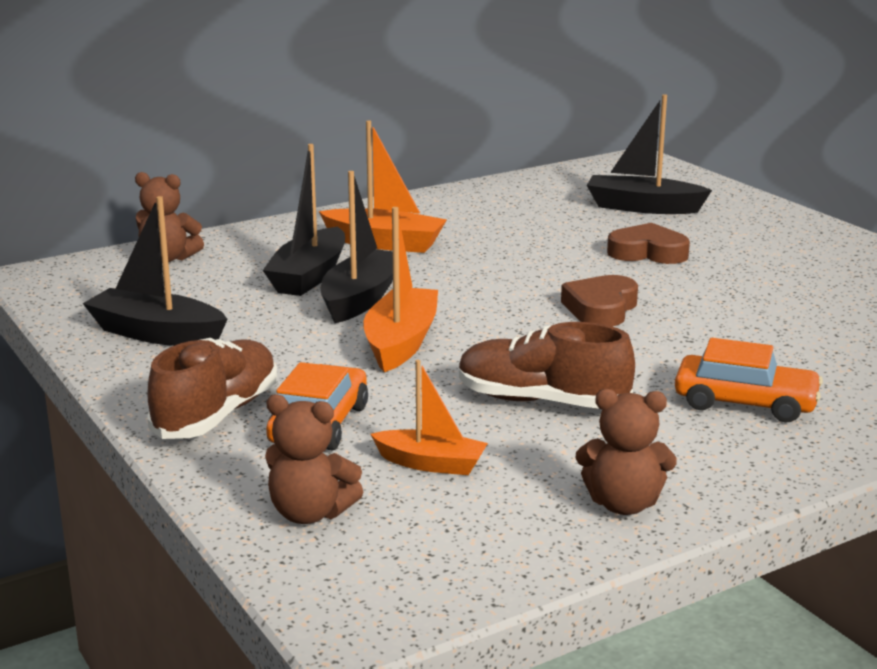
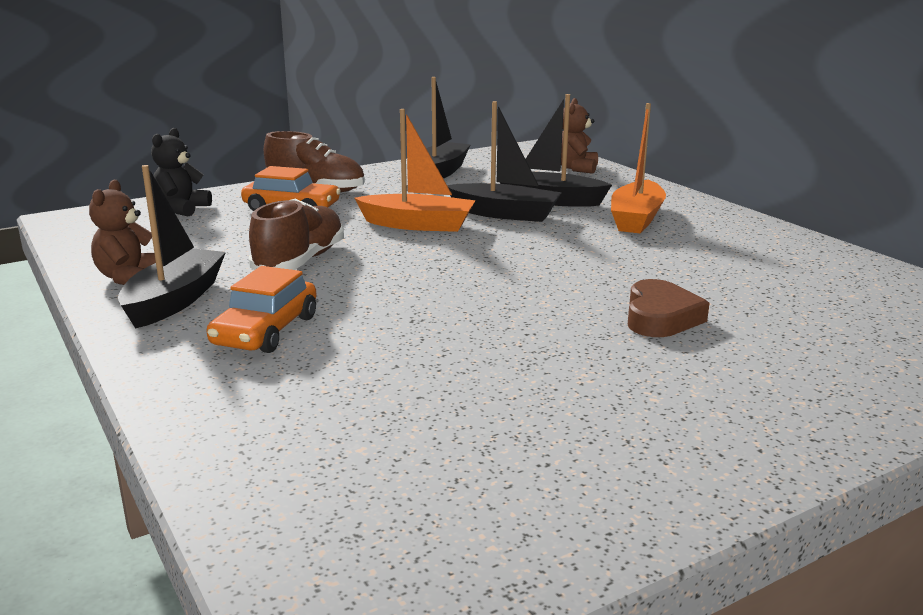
camera: 90 degrees right, 0 degrees up
brown teddy bear [265,394,363,524] -> black teddy bear [151,128,212,216]
orange boat [371,360,488,475] -> none
brown heart [561,275,638,327] -> none
black boat [587,94,712,214] -> black boat moved to [118,165,226,329]

